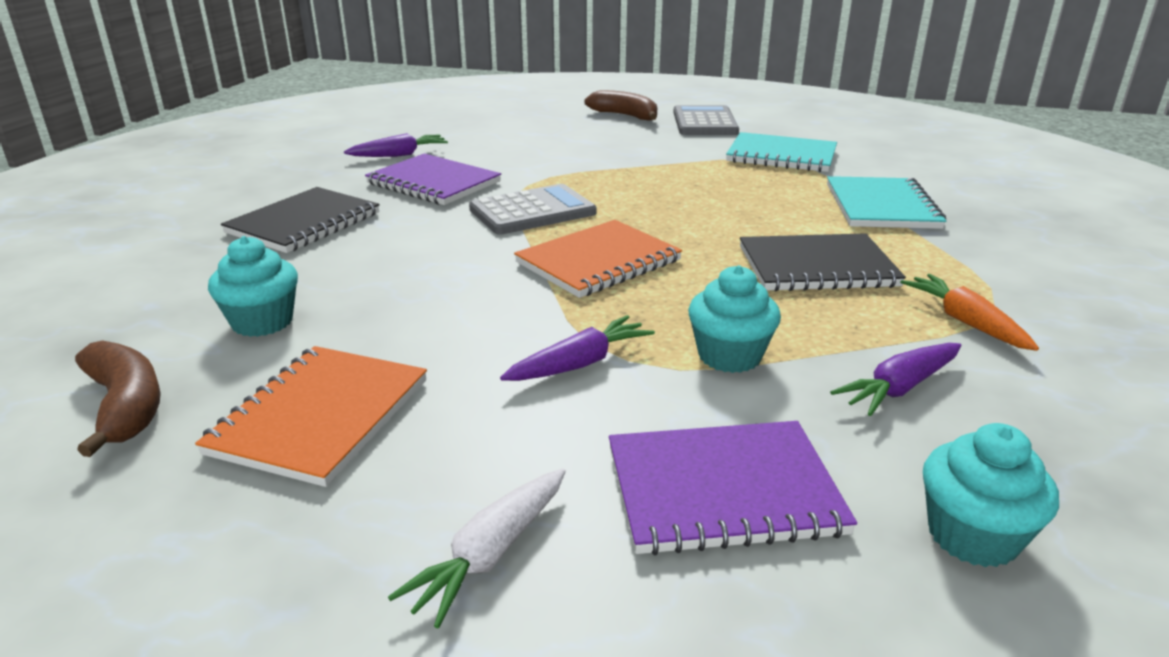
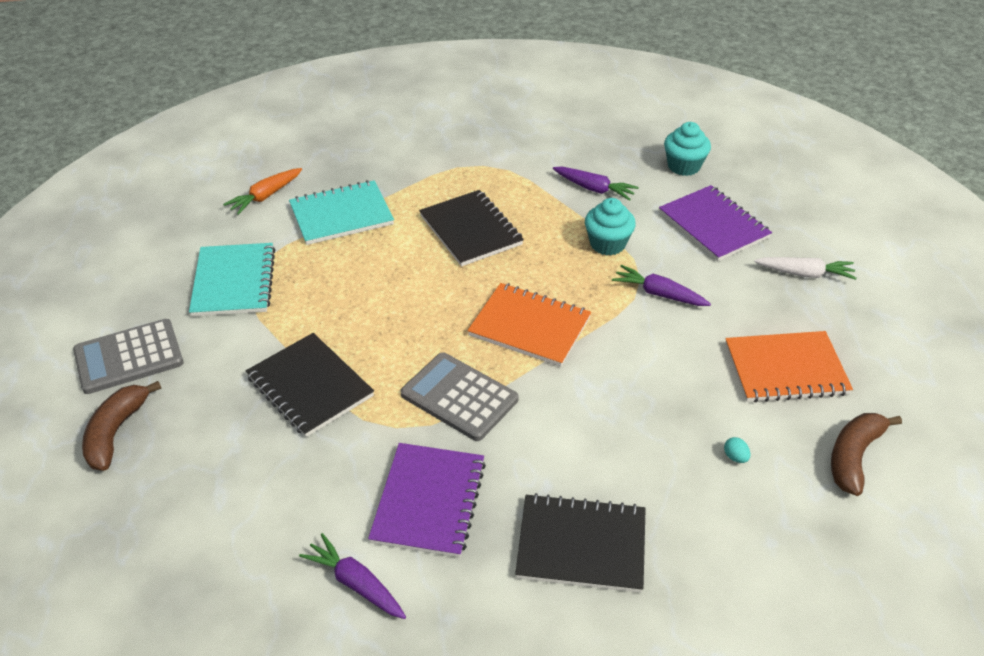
camera: 115 degrees left, 15 degrees up
turquoise cupcake [208,236,298,337] -> turquoise egg [724,437,751,463]
orange carrot [900,274,1039,351] -> orange carrot moved to [223,168,302,215]
none -> black notebook [246,333,374,437]

